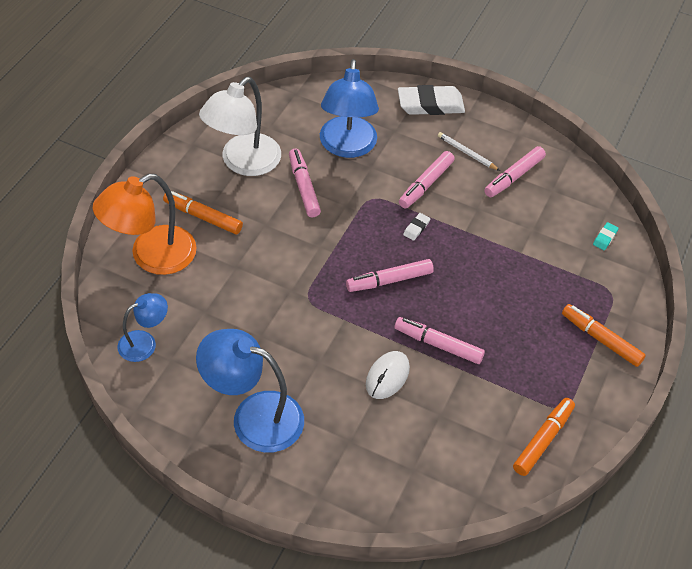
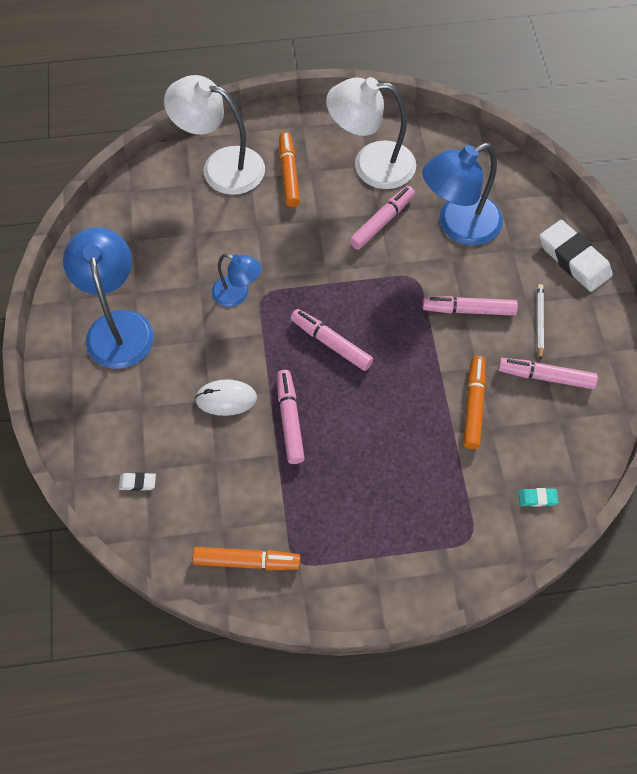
camera: 60 degrees right, 10 degrees up
orange lamp [93,174,197,275] -> white lamp [164,75,265,195]
blue lamp [118,293,168,362] -> blue lamp moved to [212,254,262,307]
white eraser [403,213,430,241] -> white eraser moved to [119,472,156,491]
orange marker [562,304,646,367] -> orange marker moved to [463,356,486,449]

